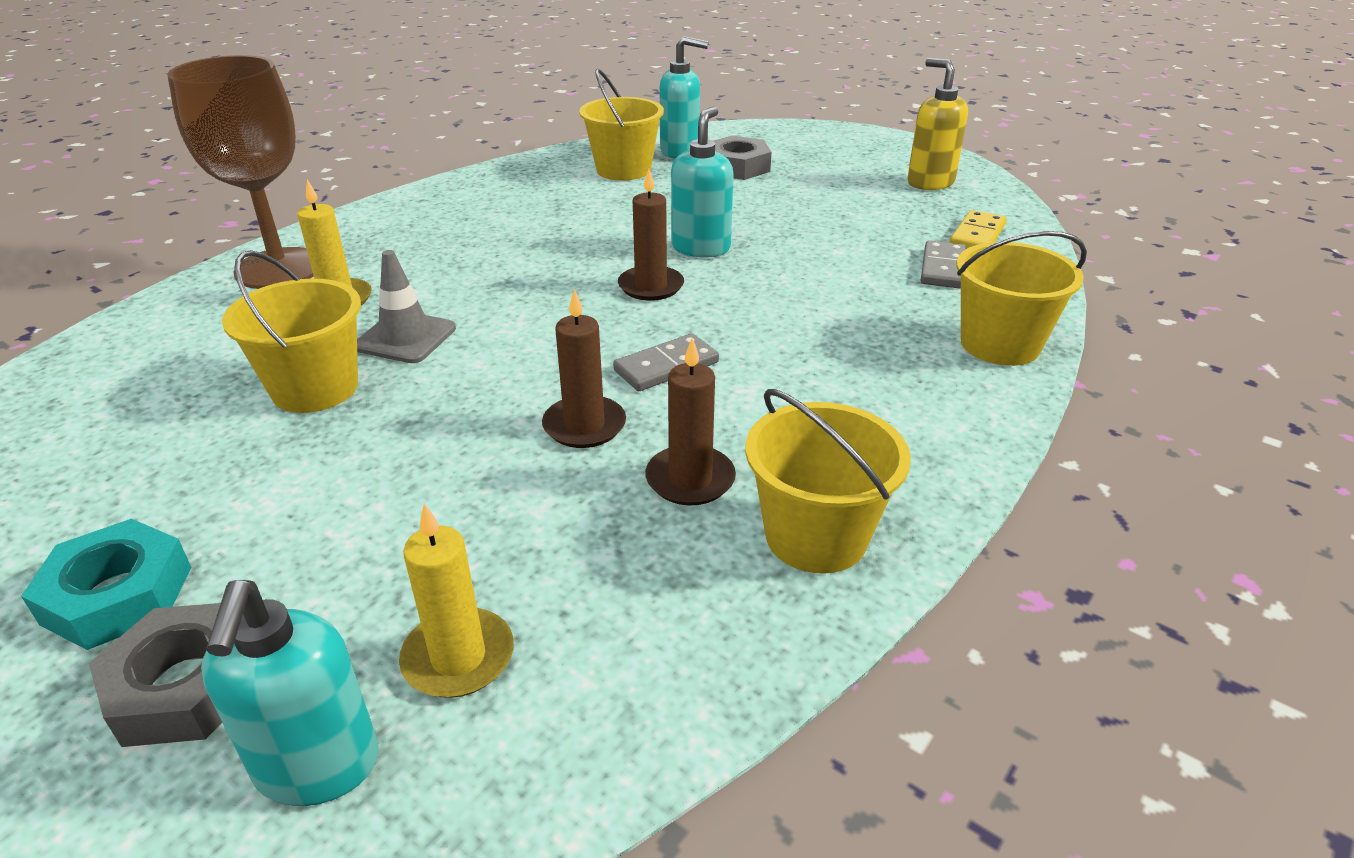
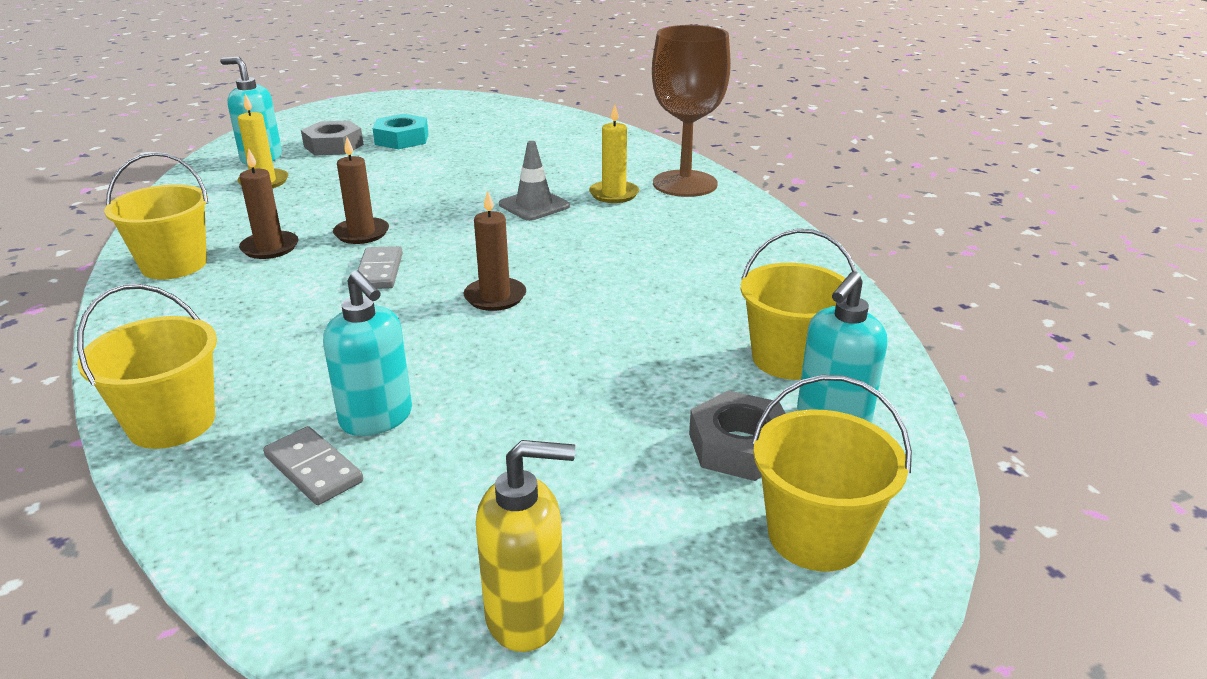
camera: 120 degrees right, 5 degrees down
yellow bucket [222,250,361,413] -> yellow bucket moved to [752,375,912,571]
turquoise soap dispenser [671,106,734,258] -> turquoise soap dispenser moved to [323,270,412,436]
yellow domino [949,210,1007,249] -> none

